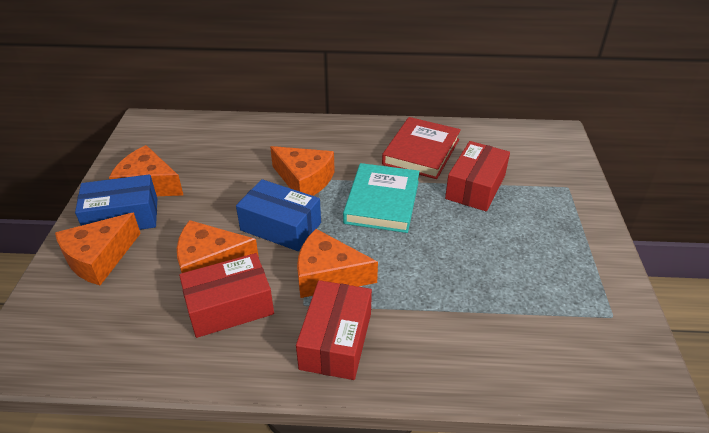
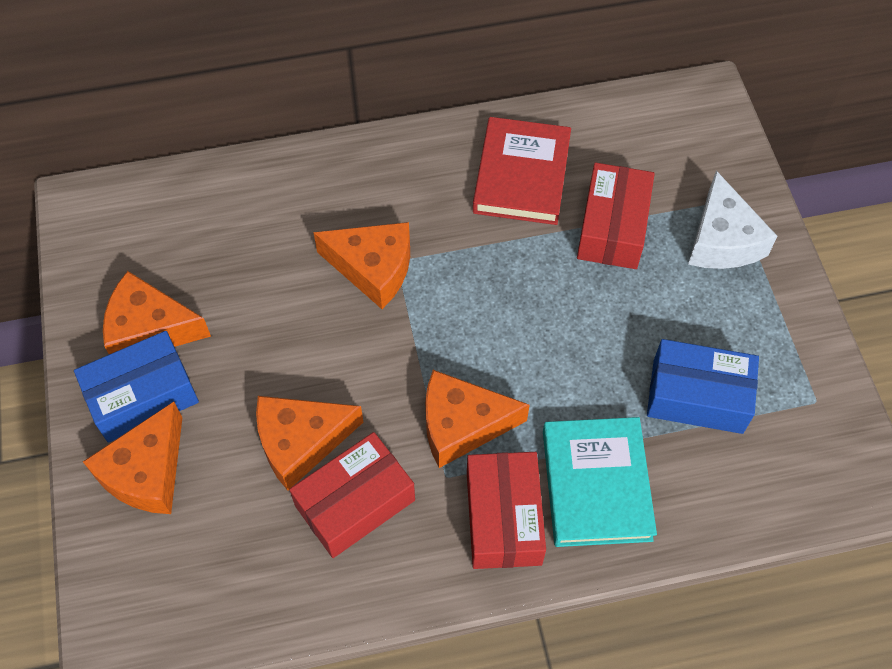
camera: 15 degrees left, 20 degrees up
blue box [236,179,321,251] -> blue box moved to [647,339,759,434]
turquoise book [343,163,420,233] -> turquoise book moved to [543,417,657,547]
none -> white cheese [688,170,777,269]

